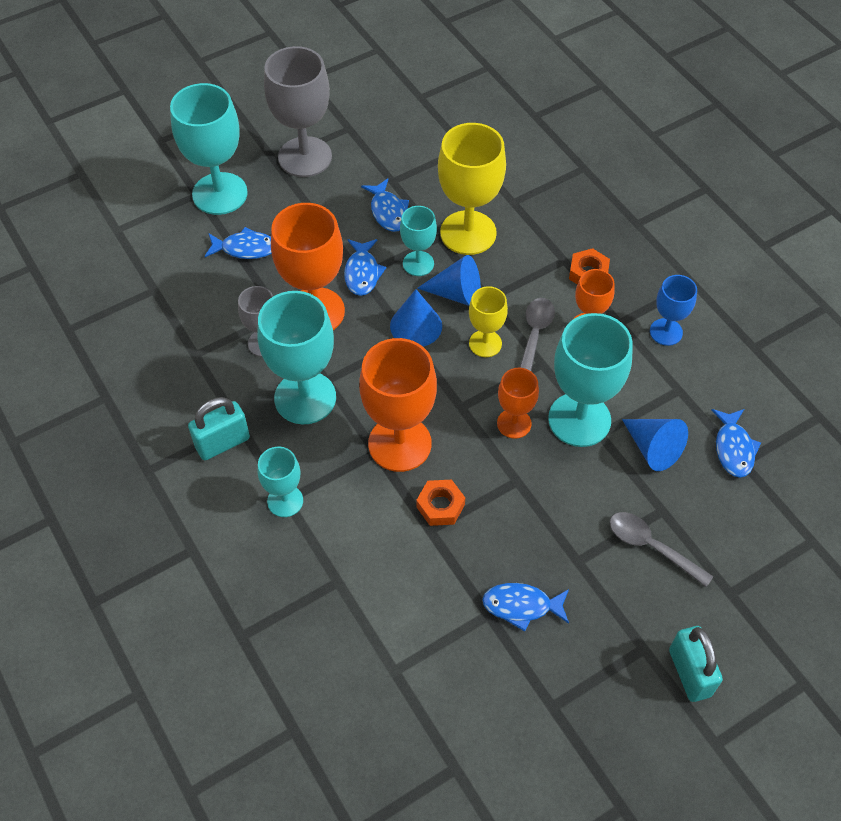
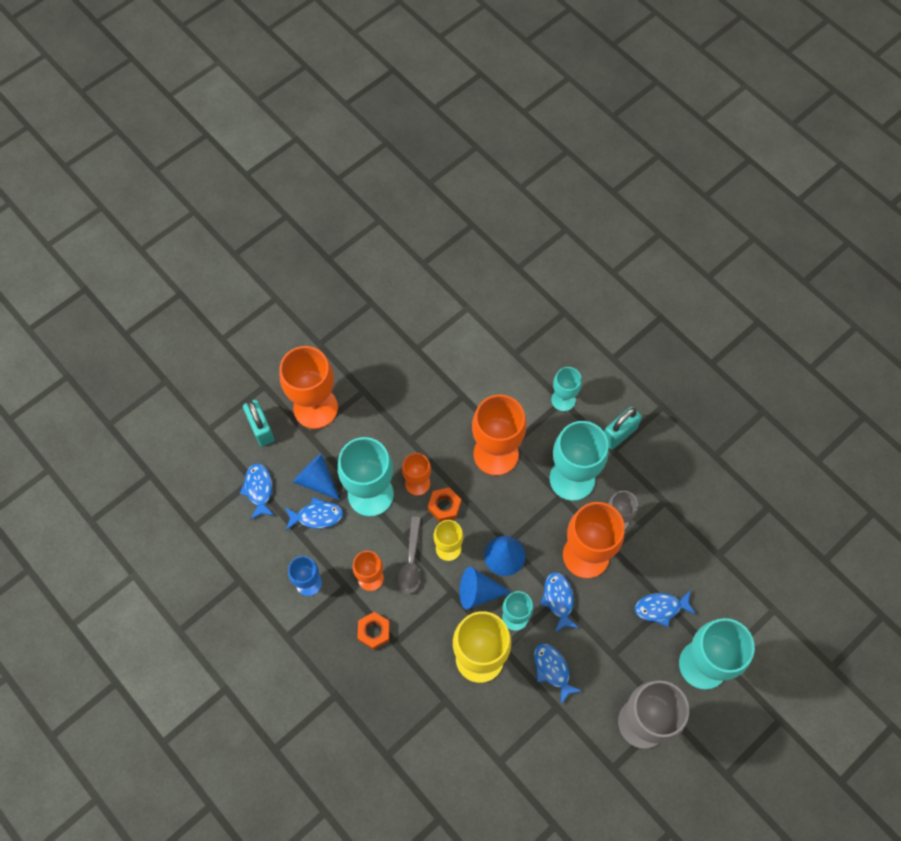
camera: 170 degrees right, 10 degrees up
orange nut [416,480,465,526] -> orange nut moved to [428,487,461,522]
blue fish [482,583,569,632] -> blue fish moved to [285,497,343,531]
grey spoon [610,512,714,587] -> orange goblet [280,346,338,429]
turquoise padlock [669,626,723,702] -> turquoise padlock moved to [243,400,275,447]

